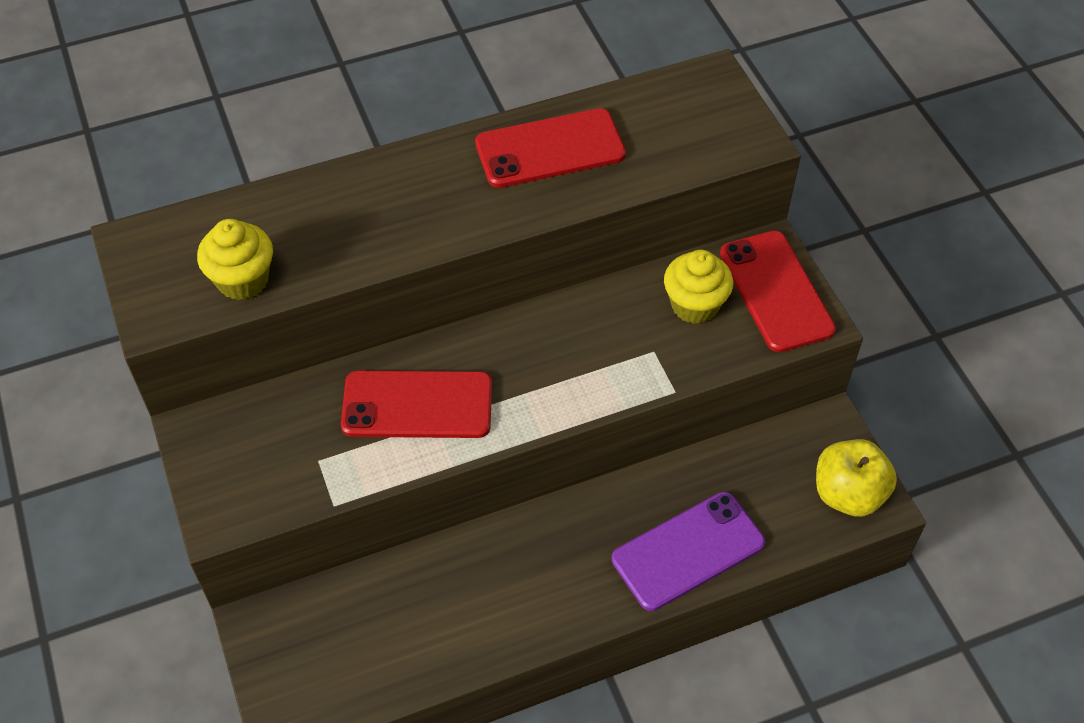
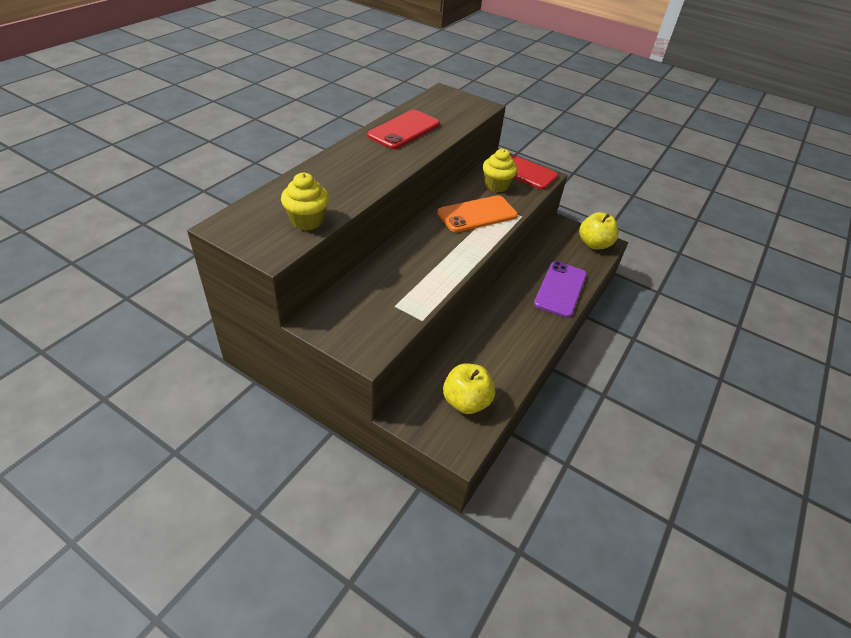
camera: 40 degrees left, 10 degrees down
red phone [341,370,492,438] -> none
none -> orange phone [437,195,518,232]
none -> yellow apple [443,363,495,414]

